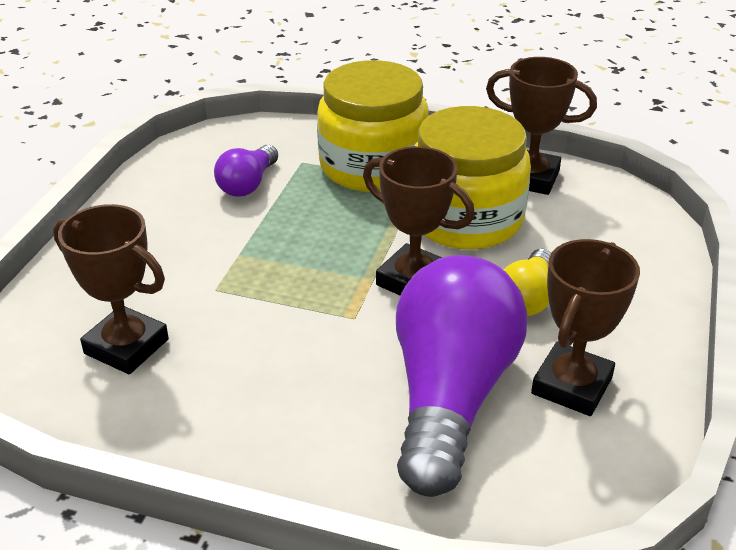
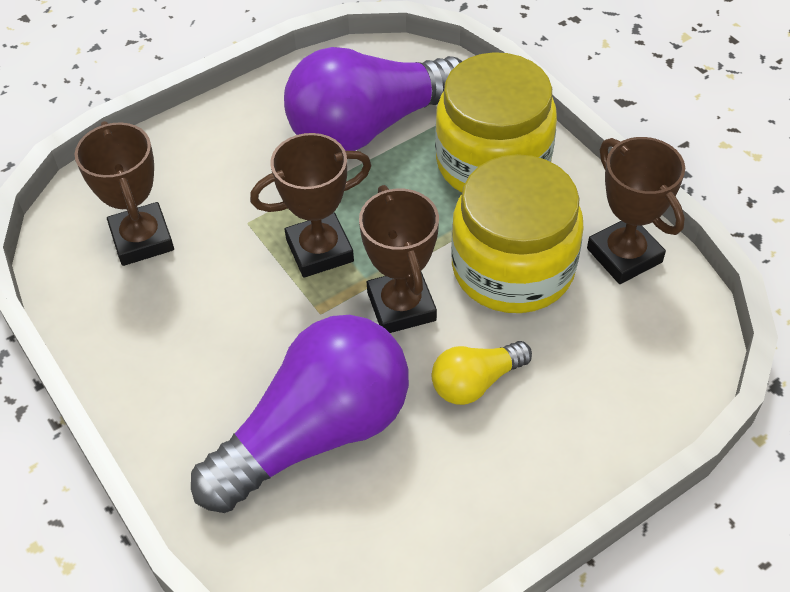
camera: 40 degrees right, 15 degrees up
purple light bulb [214,145,278,197] -> purple light bulb [284,47,462,151], size x2.11
brown trophy [531,239,640,416] -> brown trophy moved to [250,133,372,278]

